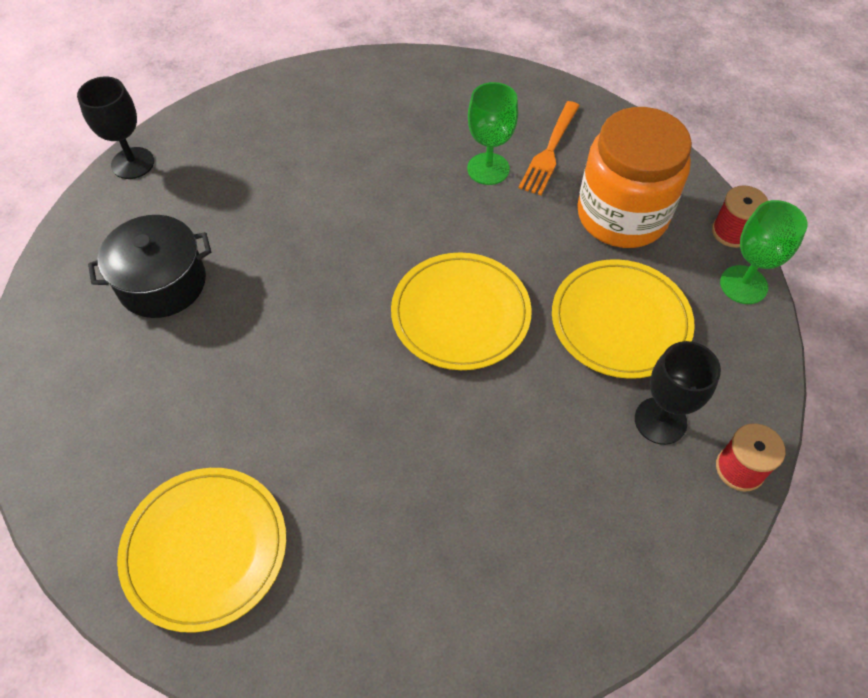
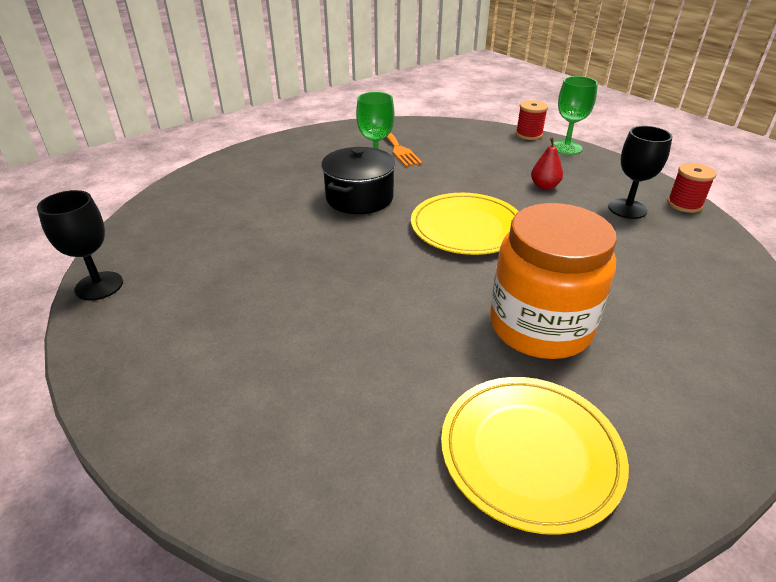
camera: 45 degrees left, 20 degrees down
black pot [88,215,211,318] -> black pot moved to [321,147,396,214]
yellow plate [552,259,695,379] -> red pear [531,137,563,190]
orange jar [577,107,692,248] -> orange jar moved to [490,203,617,359]

